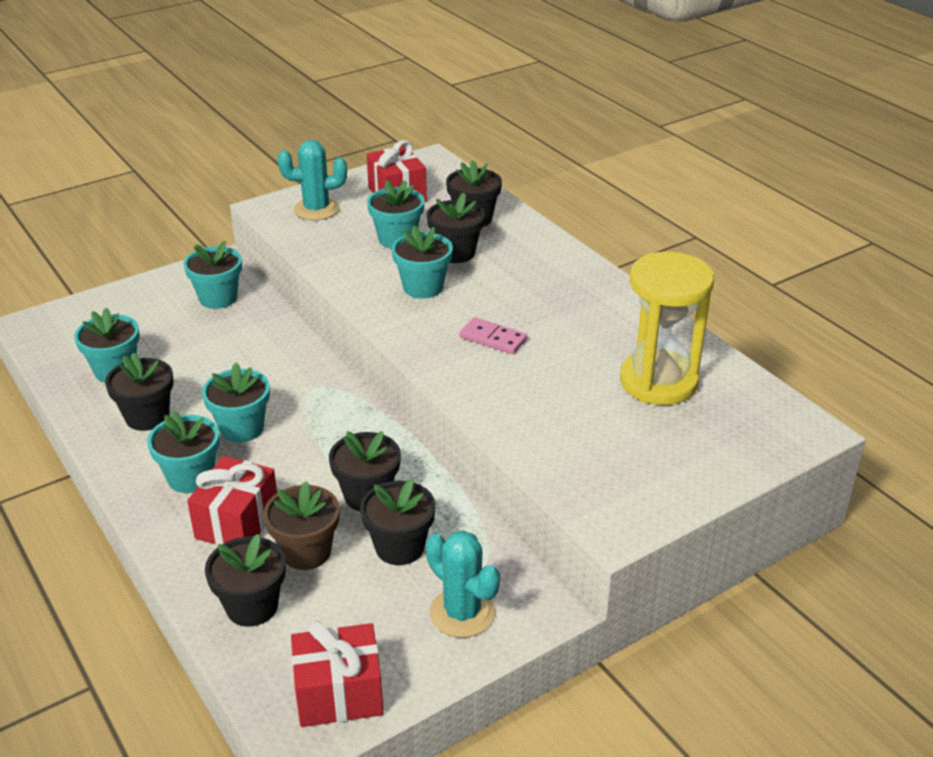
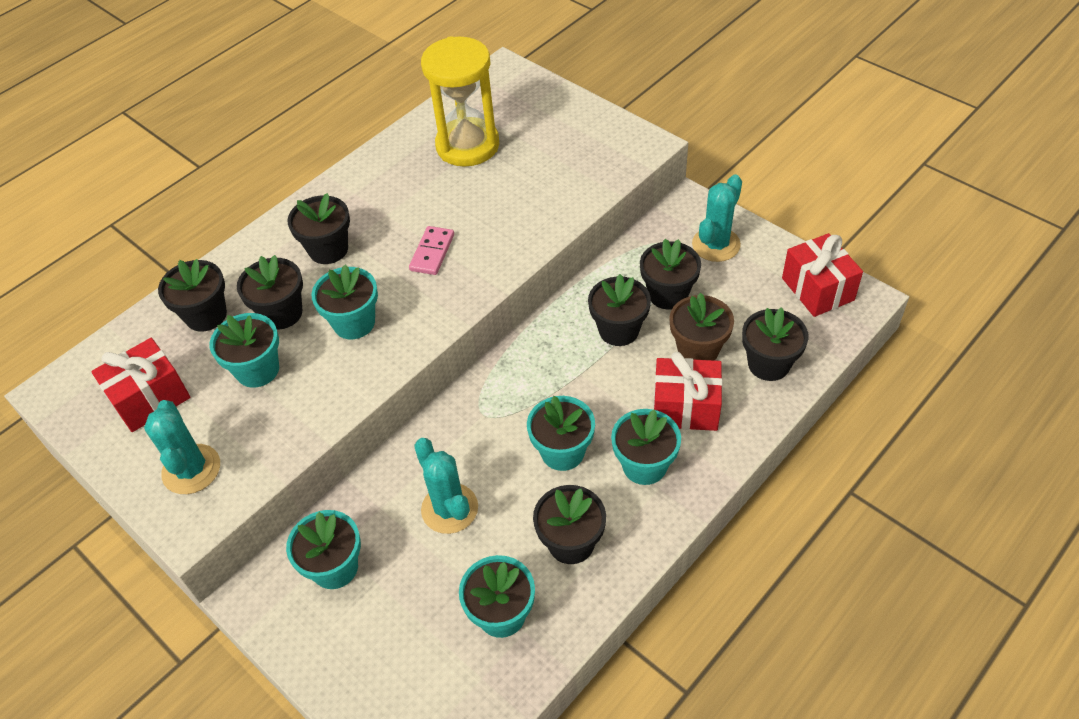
camera: 100 degrees left, 15 degrees up
none -> black flower pot [287,193,350,264]
none -> turquoise cactus [414,438,478,534]

